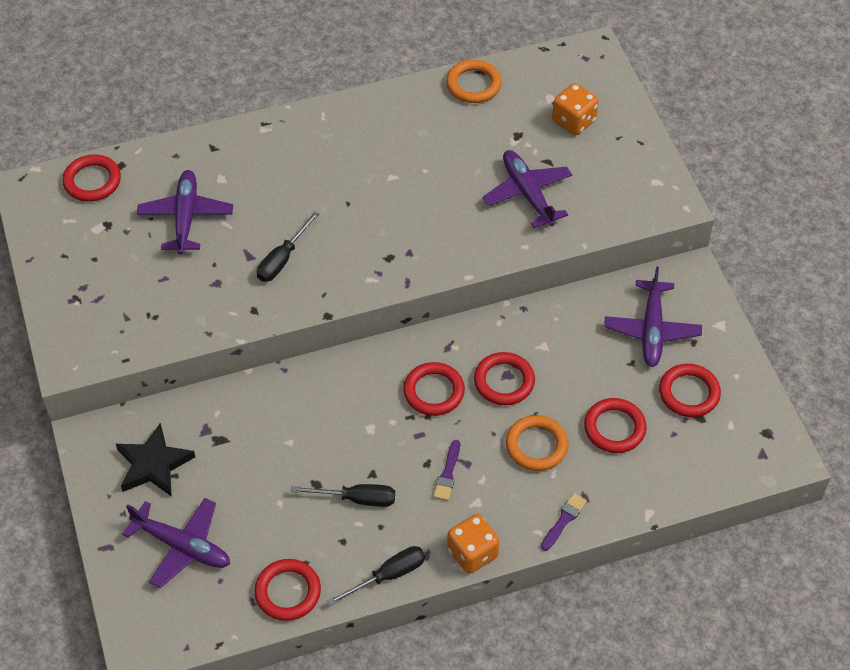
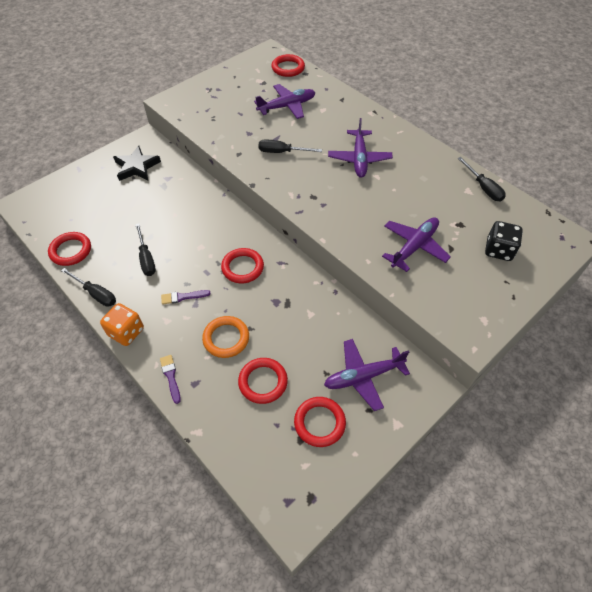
camera: 65 degrees right, 0 degrees up
purple plane [122,498,230,588] -> purple plane moved to [328,118,393,178]
orange ring [446,60,502,103] -> black screwdriver [457,157,506,201]
red ring [474,352,535,405] -> none
purple brush [541,493,587,551] -> purple brush turned 120 degrees counterclockwise [160,355,181,404]
orange dice [552,83,599,135] -> black dice [485,221,523,261]

